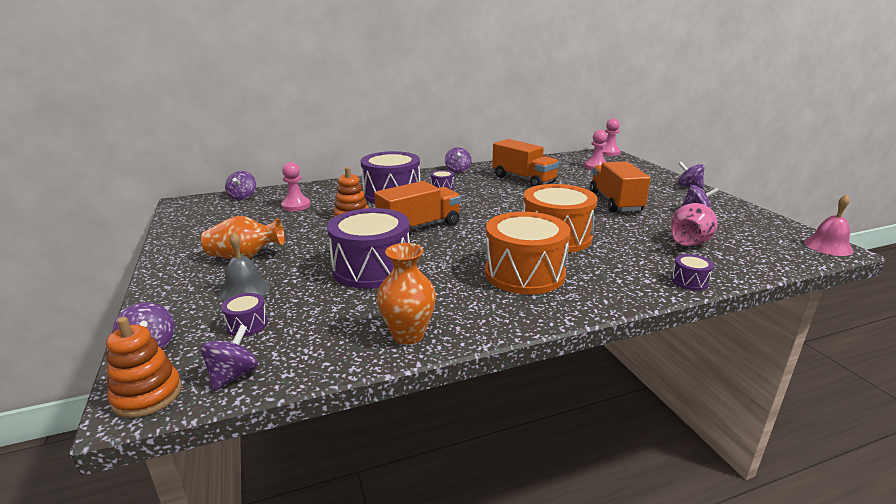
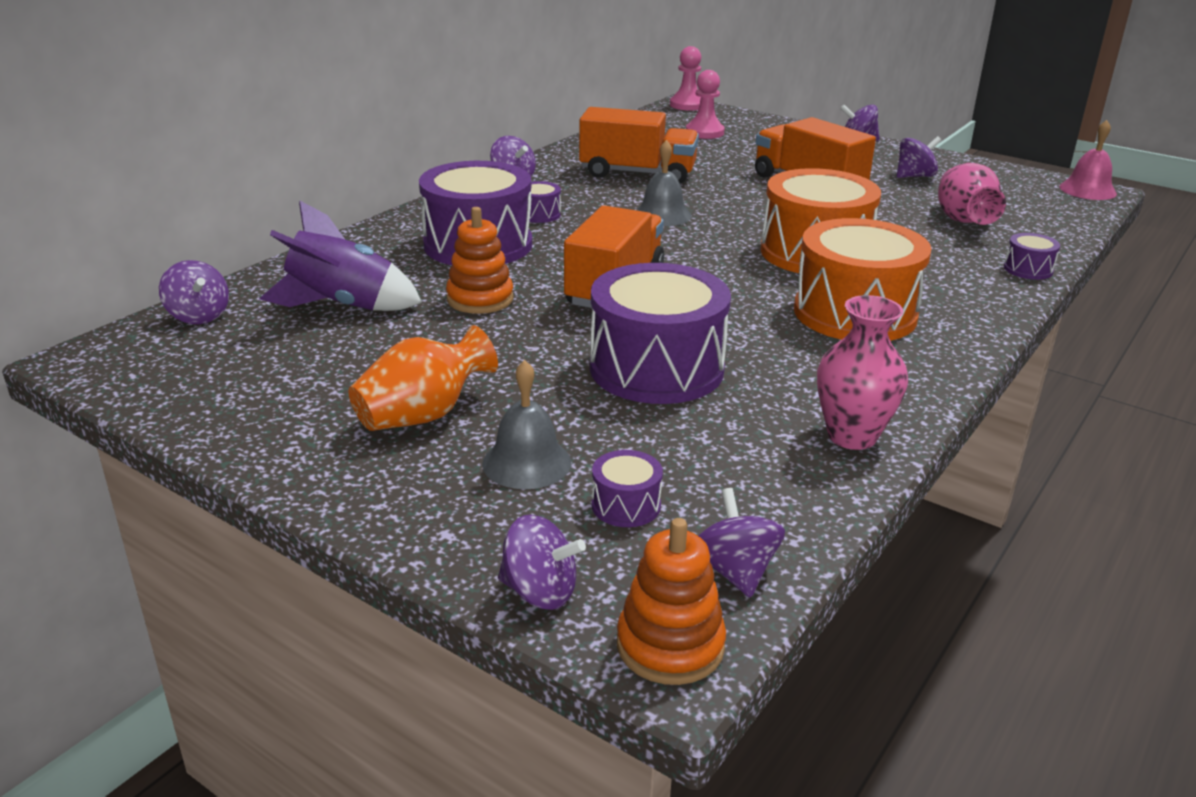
camera: 35 degrees left, 5 degrees up
pink pawn [281,162,311,211] -> purple rocket [259,201,422,311]
orange vase [377,243,436,345] -> pink vase [817,295,908,450]
none -> grey bell [637,140,692,226]

